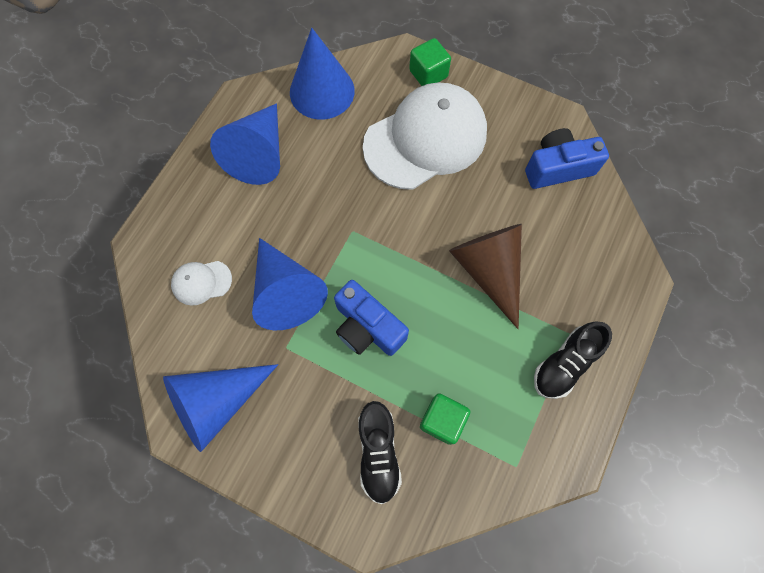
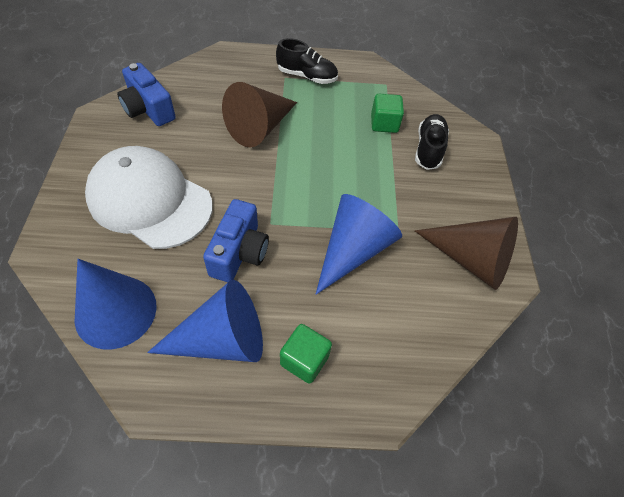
camera: 120 degrees left, 15 degrees down
blue cone [163,364,278,452] -> brown cone [415,217,518,290]
white cap [171,261,232,306] -> none
blue camera [334,280,409,356] -> blue camera moved to [203,199,269,282]
black shoe [358,401,402,504] -> black shoe turned 45 degrees counterclockwise [415,114,449,170]
green cube [409,38,451,86] -> green cube moved to [280,324,332,384]

